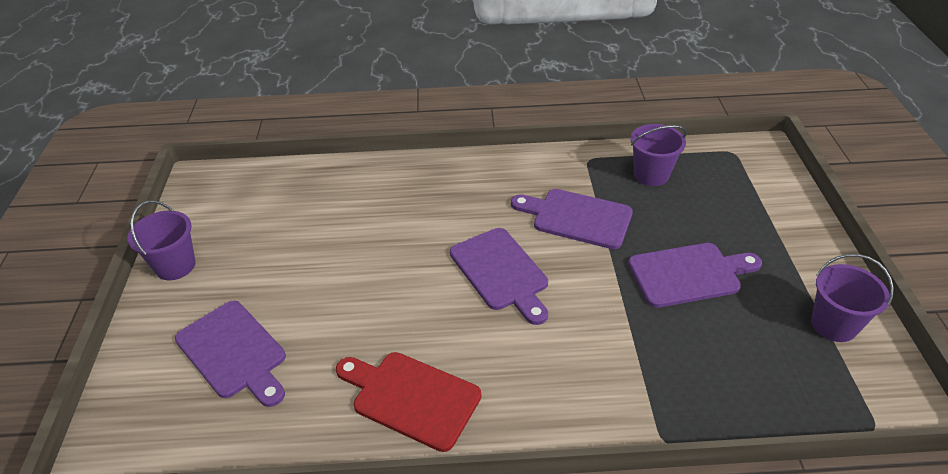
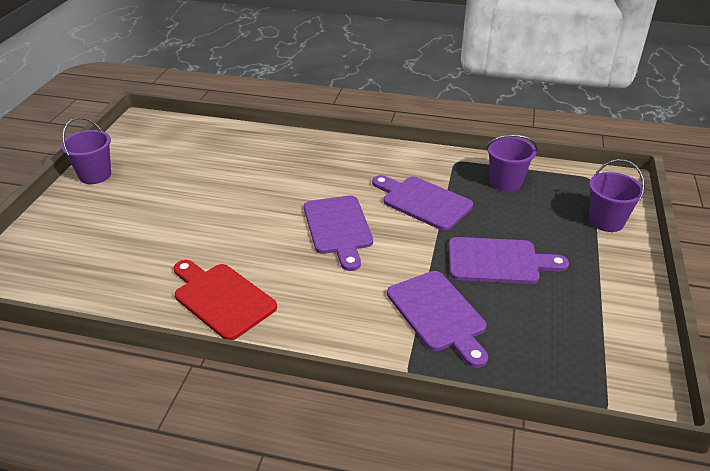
camera: 15 degrees right, 5 degrees down
purple cutting board [175,301,286,407] -> purple cutting board moved to [387,271,488,368]
purple bucket [811,254,894,342] -> purple bucket moved to [589,159,645,232]

